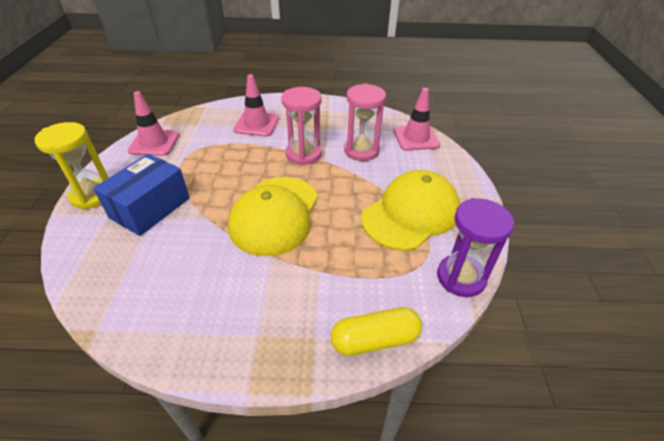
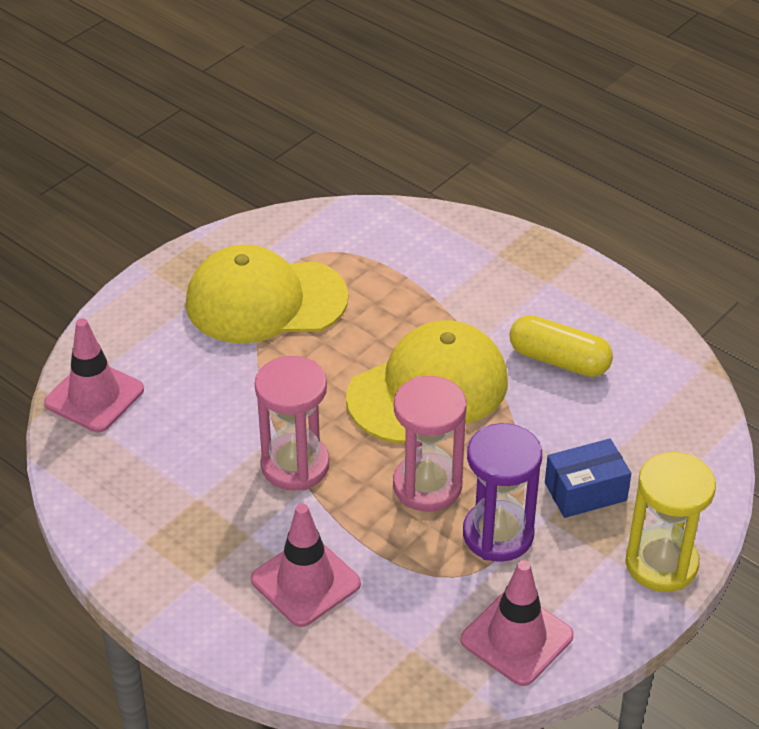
camera: 140 degrees left, 0 degrees up
blue box [93,154,190,236] -> blue box [545,439,631,518], size x0.65
yellow capsule [331,307,422,356] -> yellow capsule moved to [510,315,613,377]
pink hourglass [344,84,386,161] -> pink hourglass moved to [393,376,467,512]
purple hourglass [437,198,515,297] -> purple hourglass moved to [463,423,542,562]

